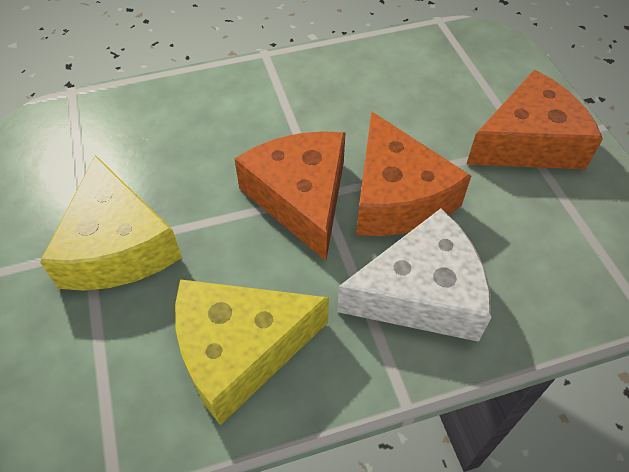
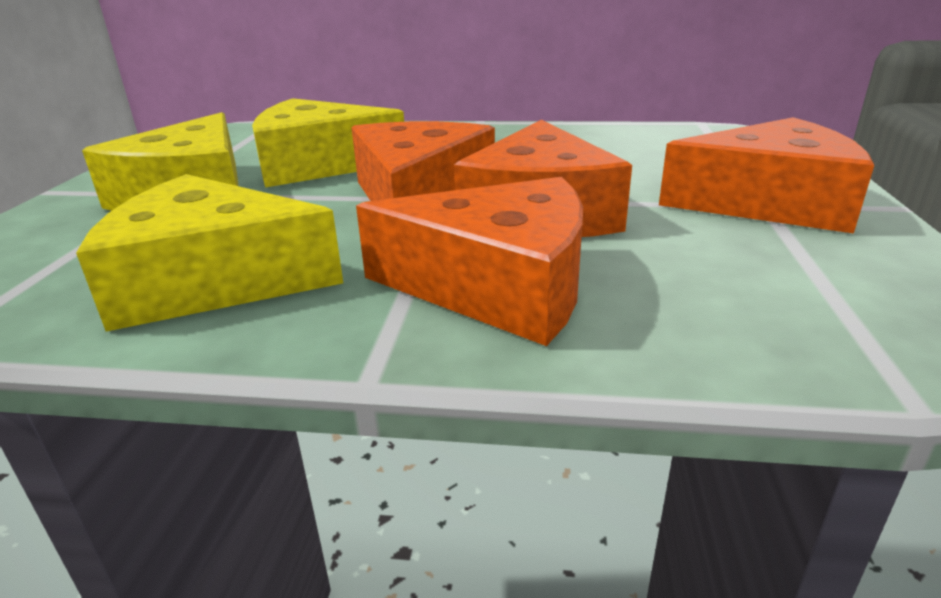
camera: 25 degrees right, 25 degrees down
white cheese [337,209,492,342] -> orange cheese [356,177,584,346]
none -> yellow cheese [252,98,404,188]

